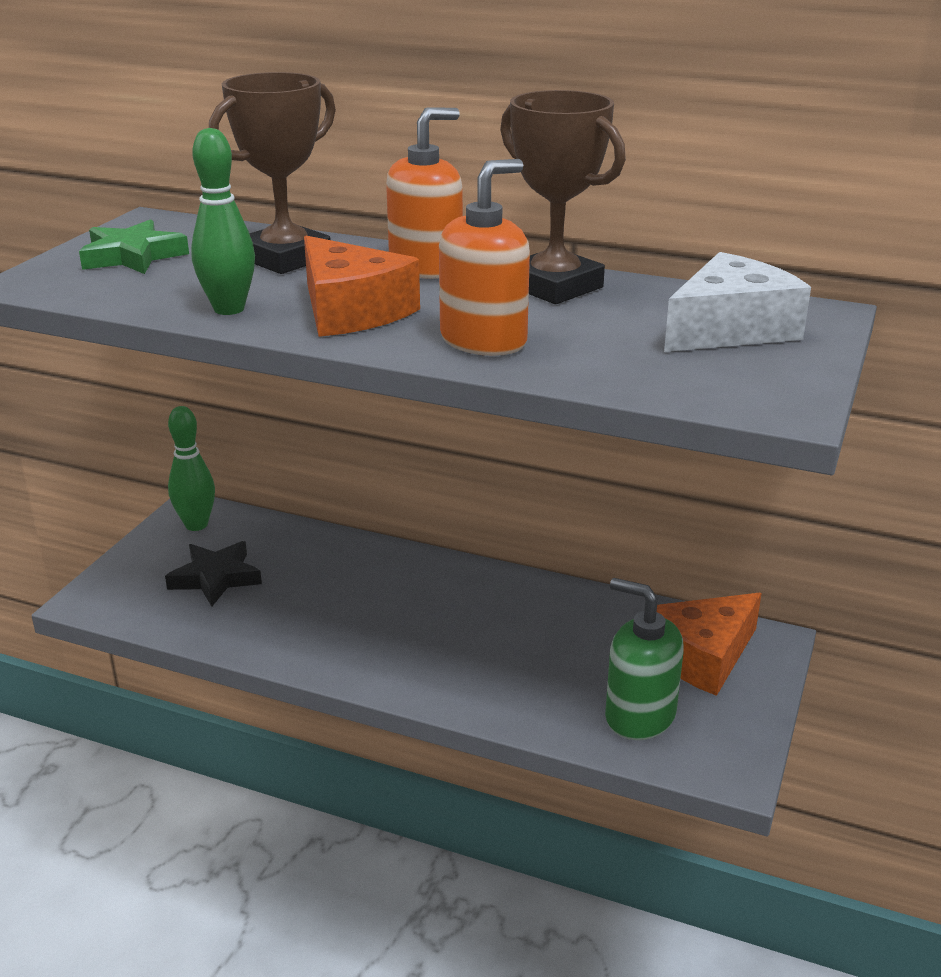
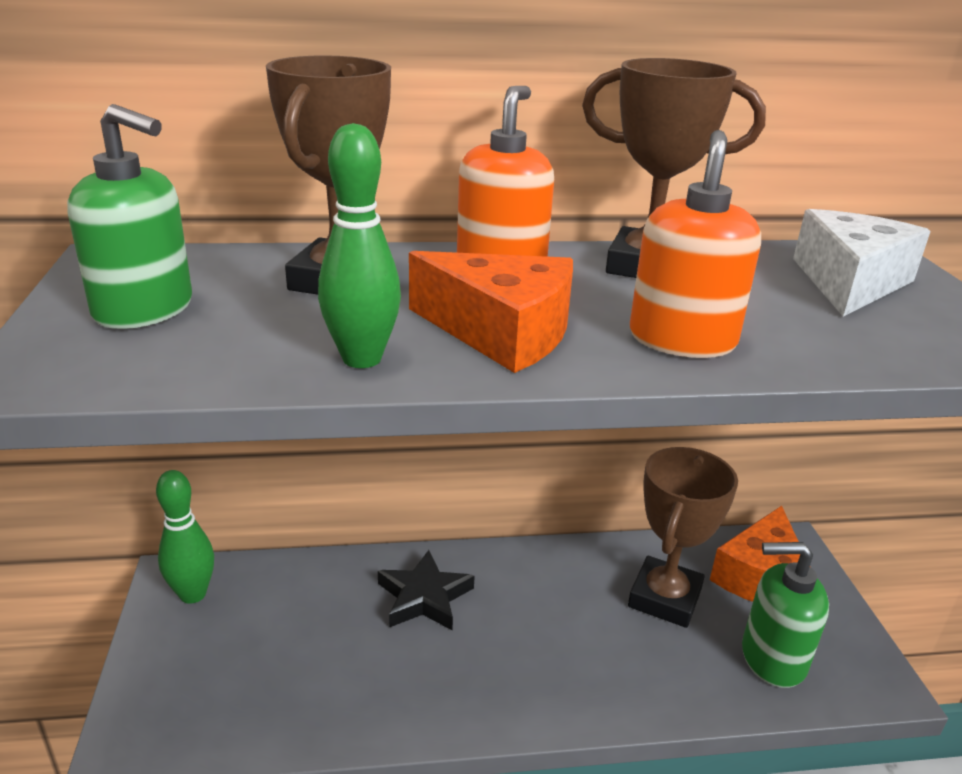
camera: 30 degrees left, 0 degrees up
green star [79,219,189,274] -> green soap dispenser [67,104,192,329]
black star [165,541,262,606] -> black star moved to [378,550,475,630]
none -> brown trophy [628,447,738,628]

